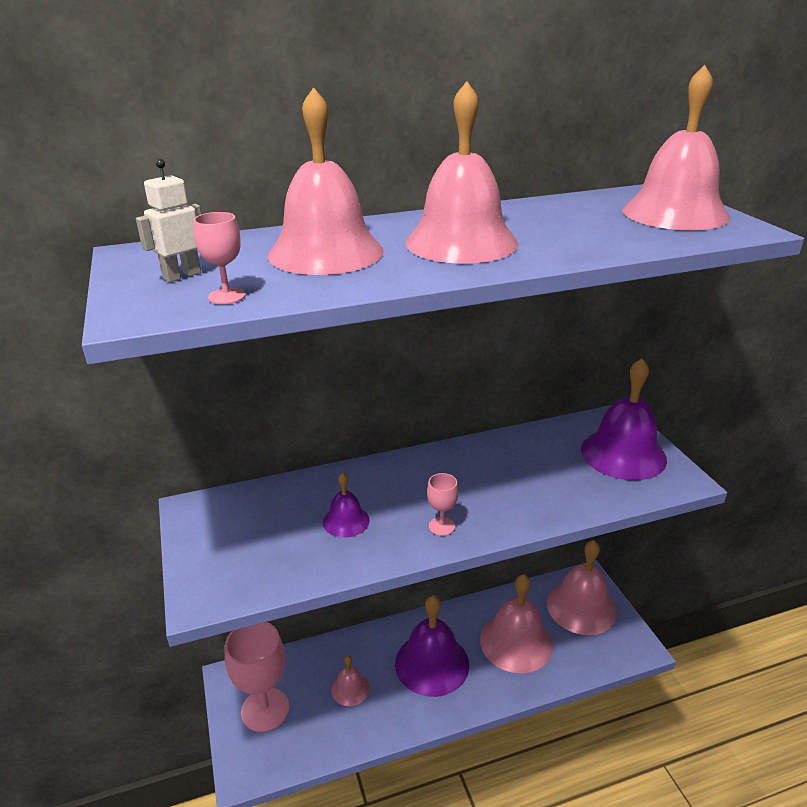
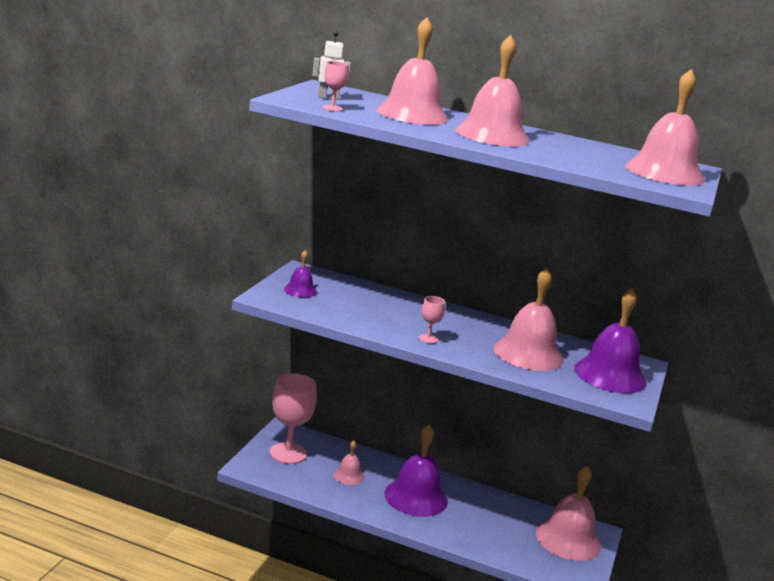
camera: 35 degrees right, 10 degrees down
purple bell [323,473,370,538] -> purple bell moved to [284,250,317,297]
pink bell [480,574,553,673] -> pink bell moved to [493,268,564,371]

